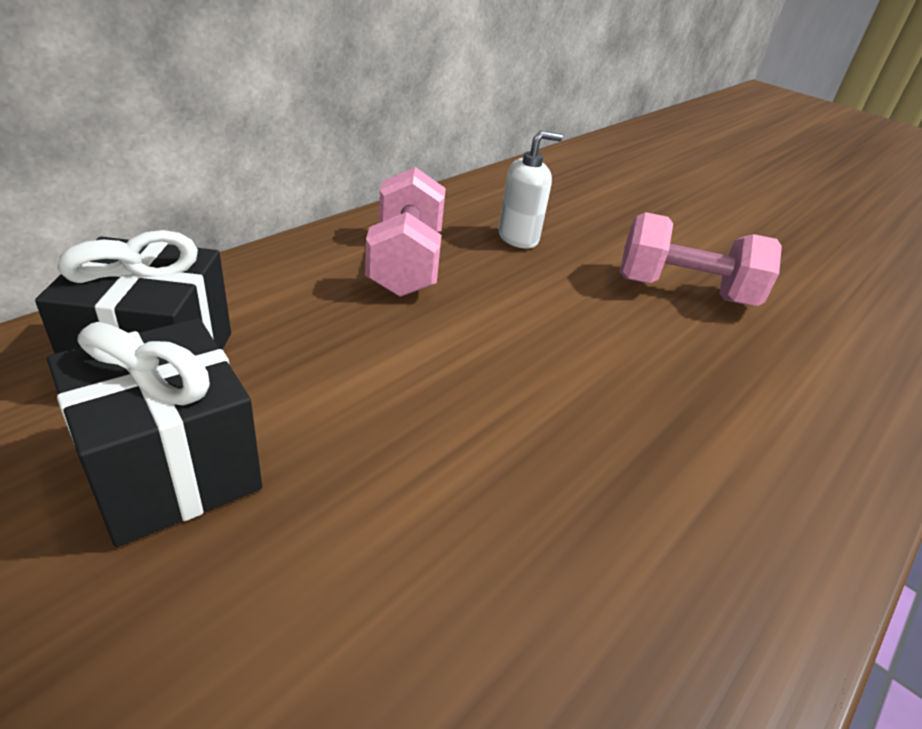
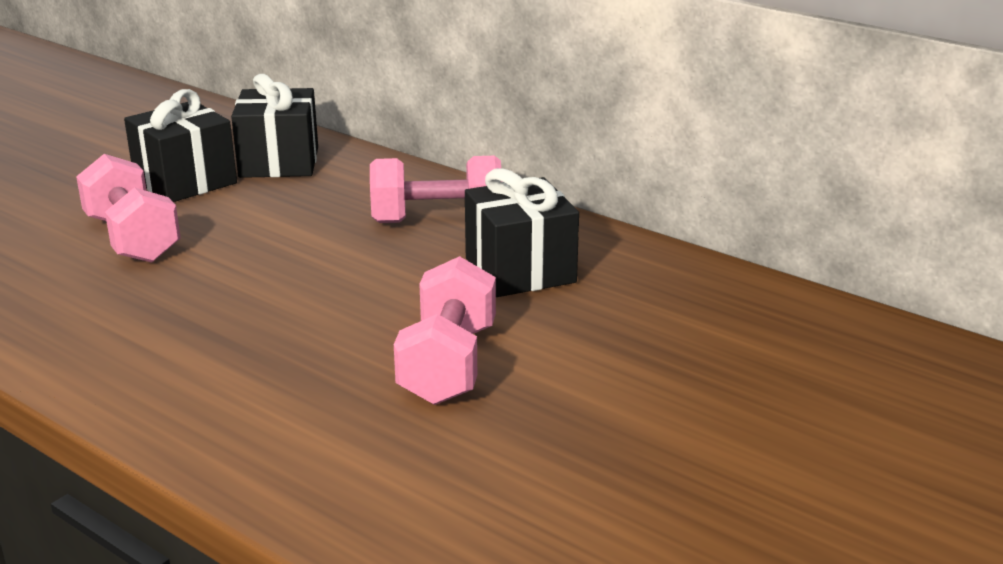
camera: 90 degrees right, 10 degrees down
white soap dispenser [498,131,563,248] -> black gift [465,168,579,297]
none -> pink dumbbell [76,154,181,263]

